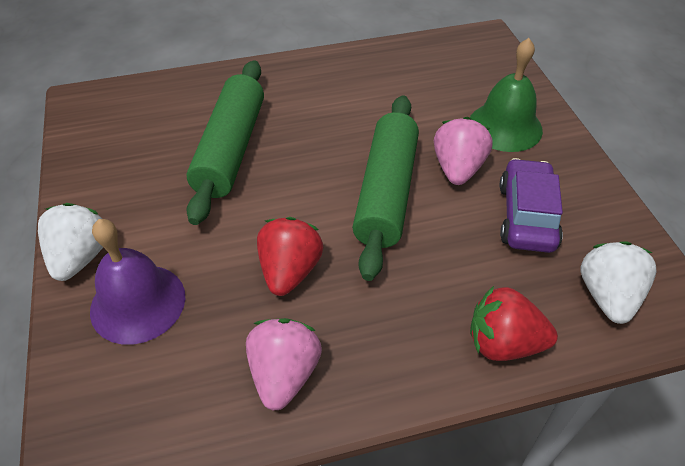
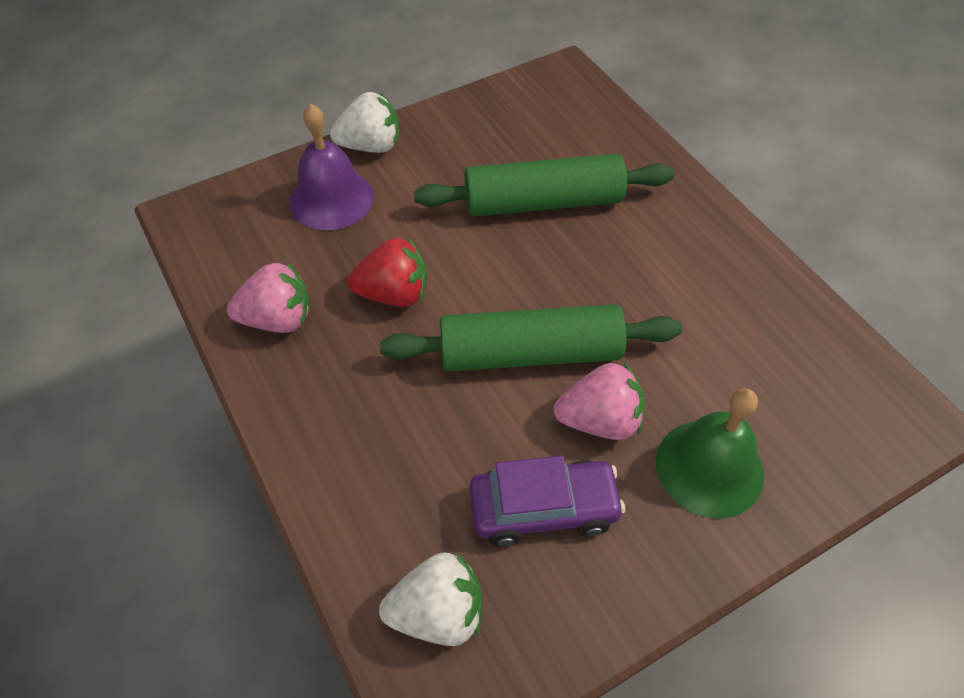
camera: 75 degrees right, 5 degrees up
red strawberry [470,286,558,361] -> none

